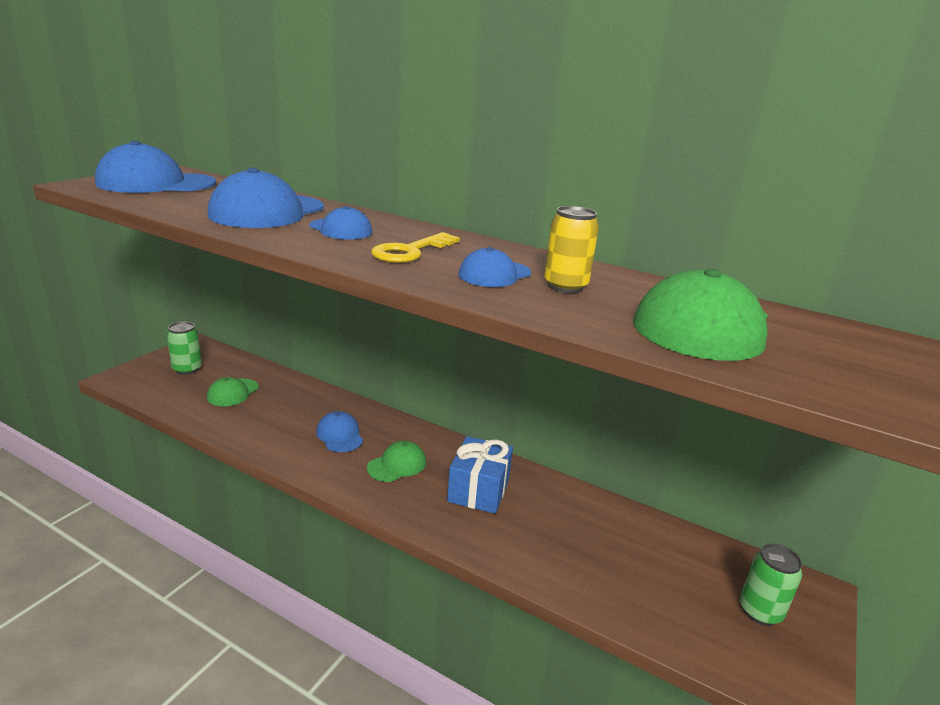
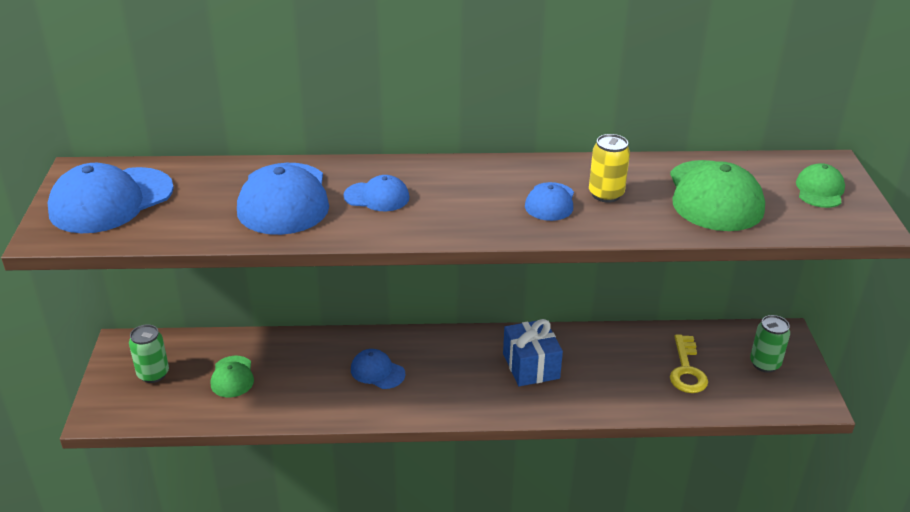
camera: 30 degrees left, 10 degrees up
green cap [367,441,426,482] -> green cap moved to [796,163,845,208]
yellow key [371,232,460,263] -> yellow key moved to [670,334,708,393]

